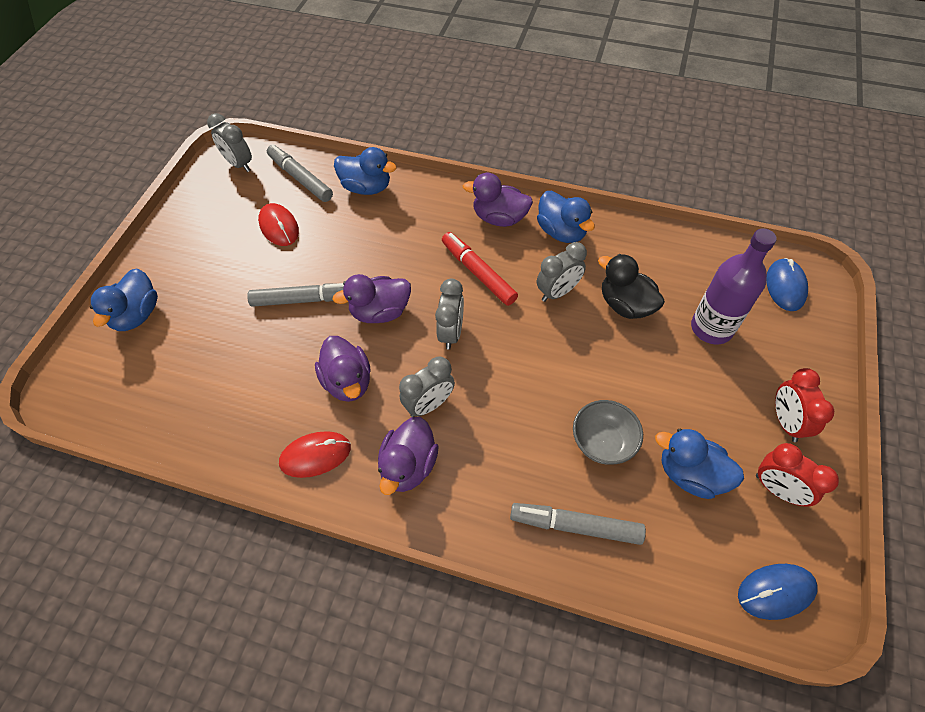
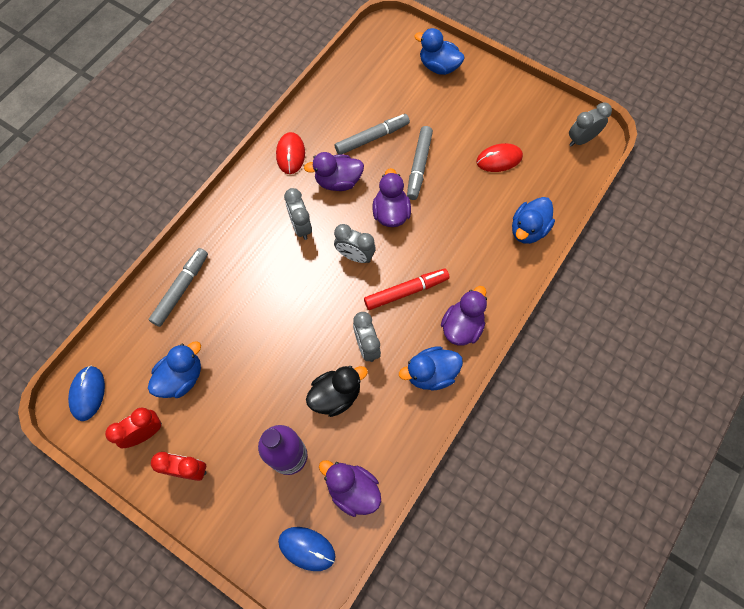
camera: 105 degrees right, 10 degrees up
grey marker [267,145,333,202] -> grey marker moved to [335,114,410,154]
purple duck [378,417,439,495] -> purple duck moved to [319,460,381,517]
grey bowl [573,400,643,465] -> none

